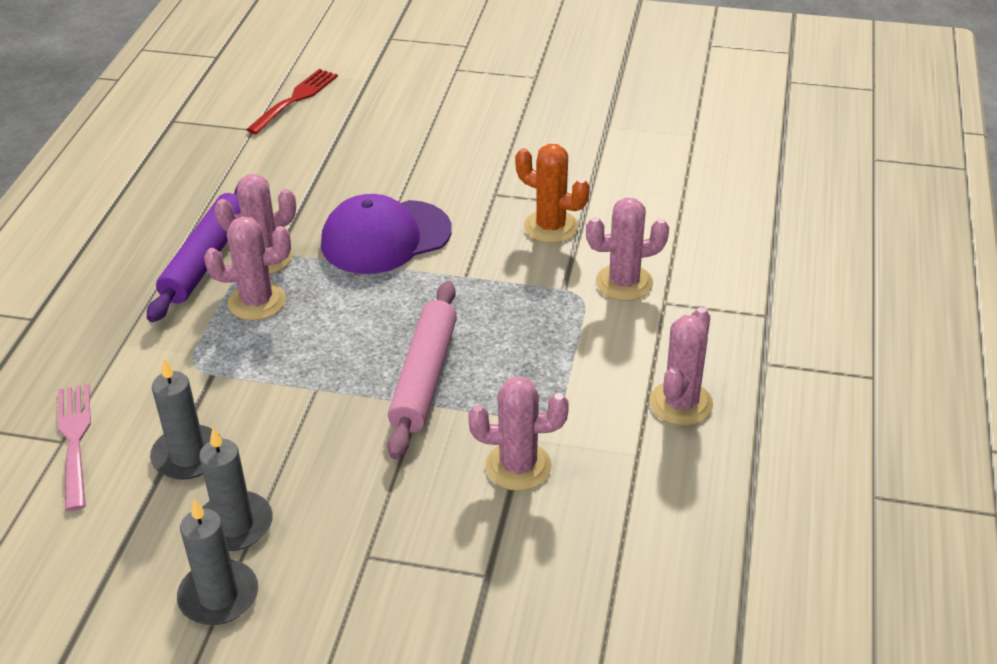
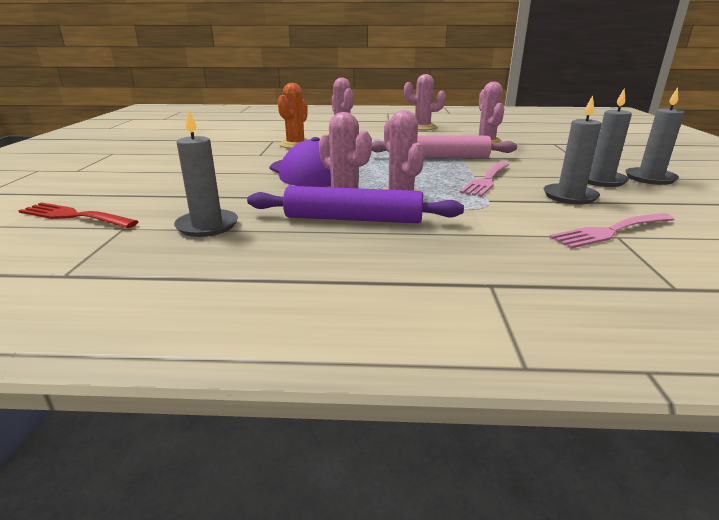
camera: 100 degrees left, 15 degrees down
none -> grey candle [174,109,238,237]
none -> pink fork [460,162,509,197]

